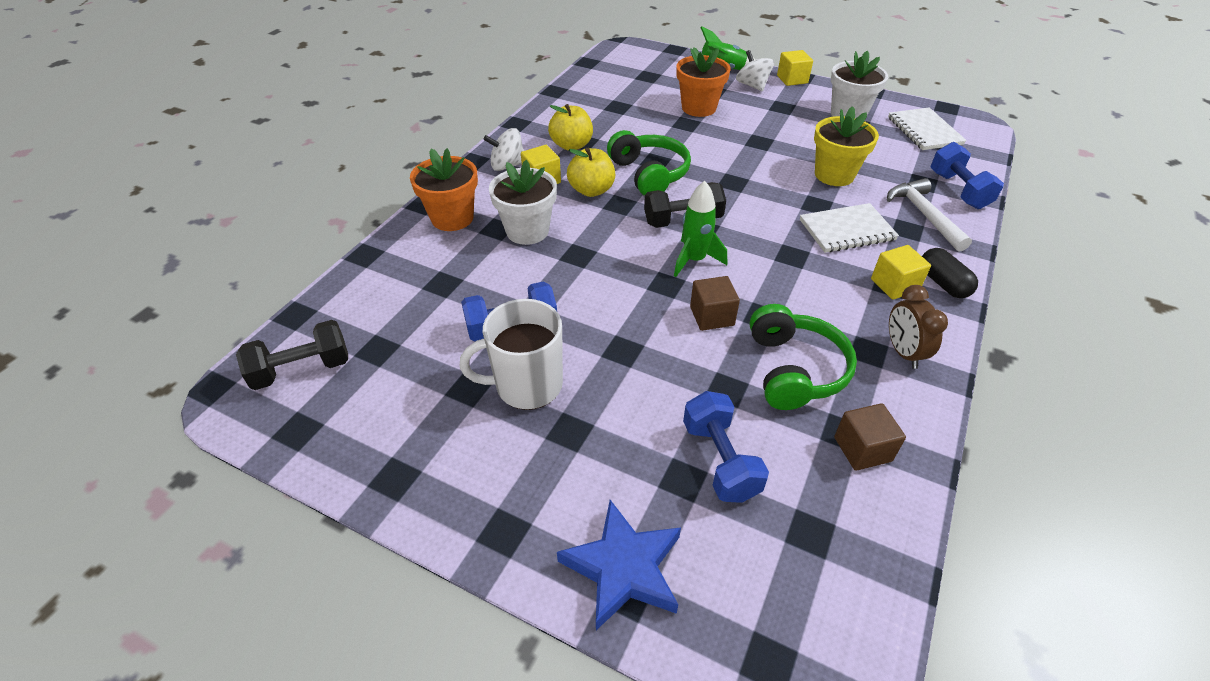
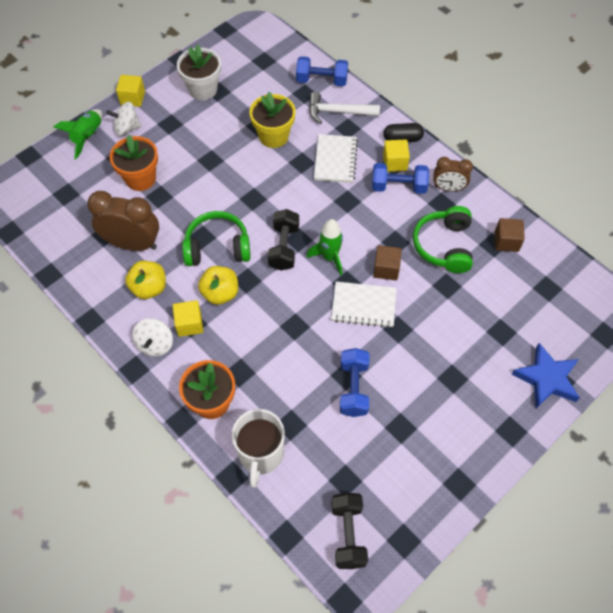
camera: 70 degrees left, 15 degrees up
white mug [460,299,563,410] -> white mug moved to [232,409,285,488]
white flower pot [489,160,557,245] -> none
blue dumbbell [683,391,769,503] -> blue dumbbell moved to [372,163,429,194]
green headphones [750,304,857,410] -> green headphones turned 105 degrees counterclockwise [413,206,473,273]
white notebook [888,107,967,150] -> white notebook moved to [331,282,397,328]
none -> brown clock [87,191,159,251]

